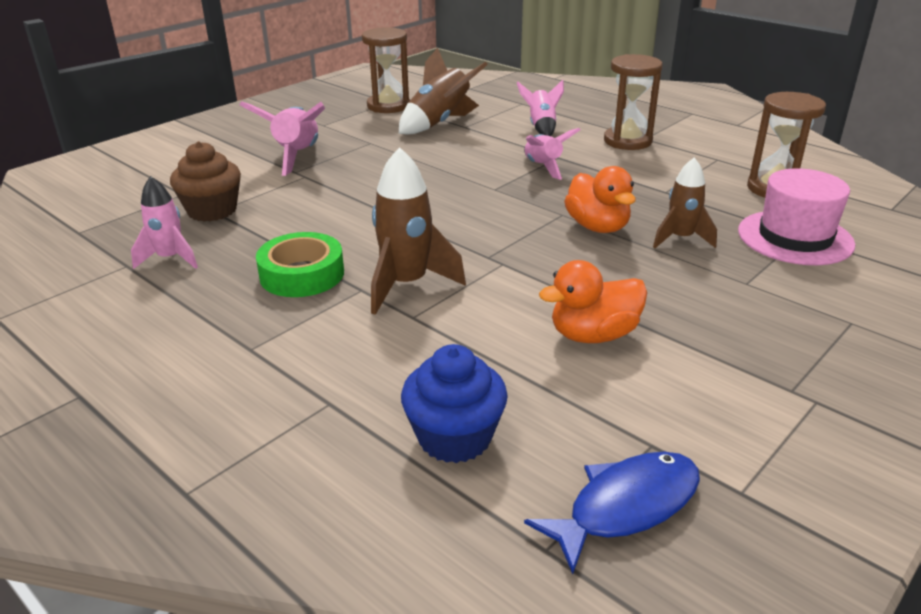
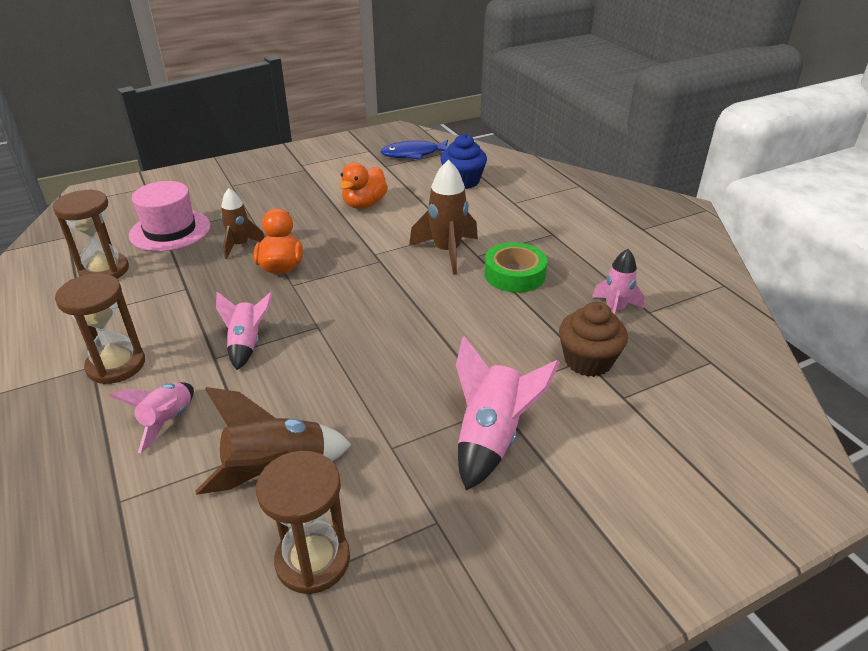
camera: 160 degrees left, 5 degrees up
orange duck [539,260,647,343] -> orange duck turned 120 degrees clockwise [339,163,388,209]

